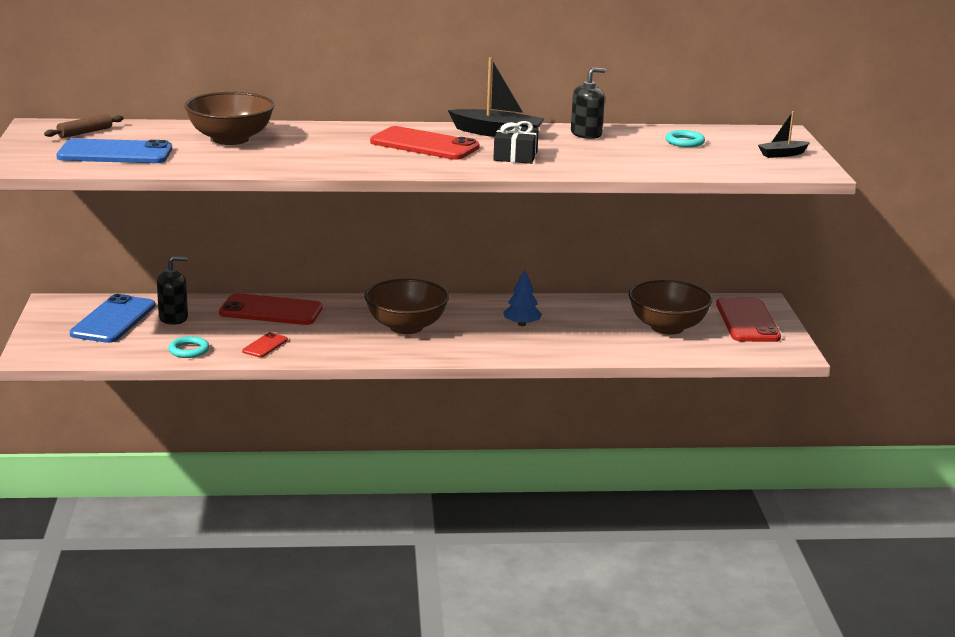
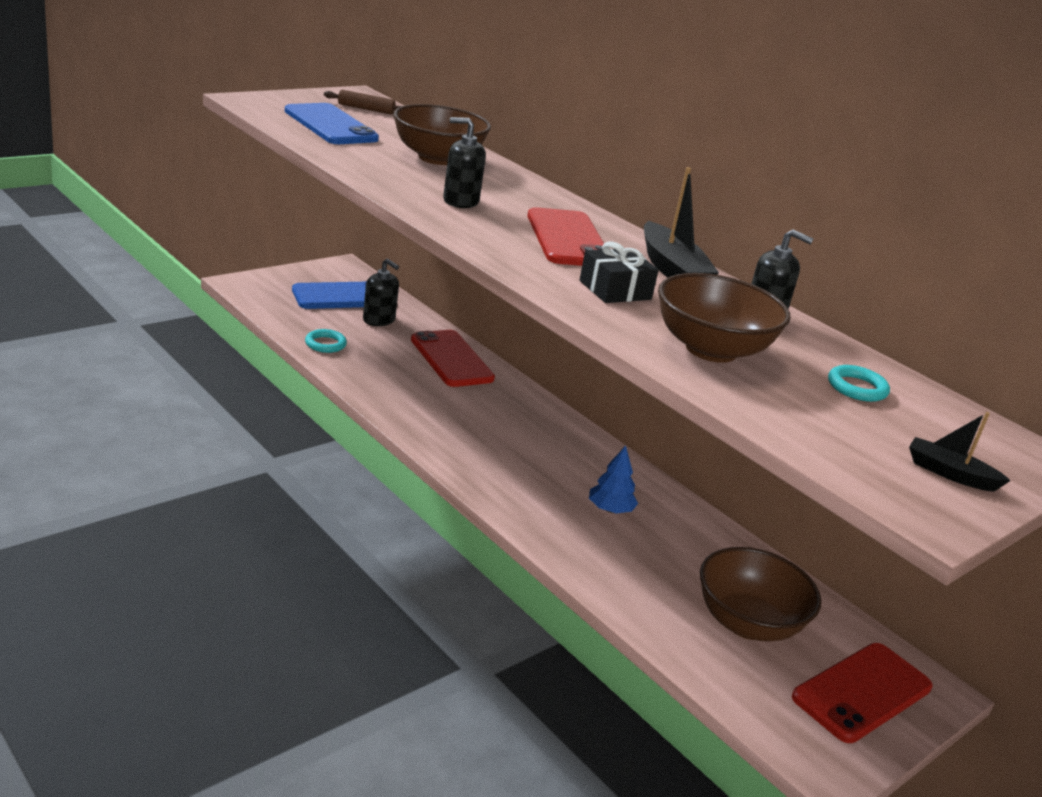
camera: 50 degrees right, 5 degrees up
red phone [242,332,288,357] -> none
brown bowl [364,279,449,334] -> brown bowl moved to [658,273,790,363]
none -> black soap dispenser [443,117,486,208]

